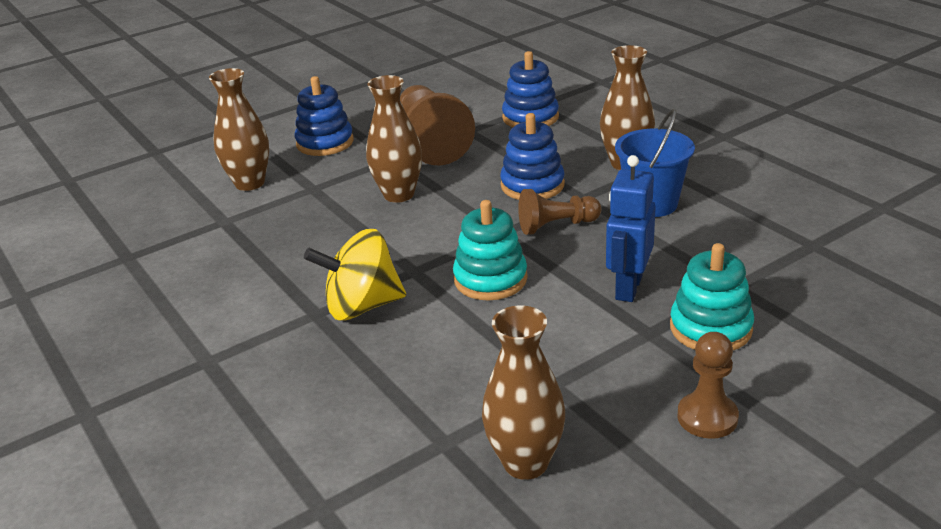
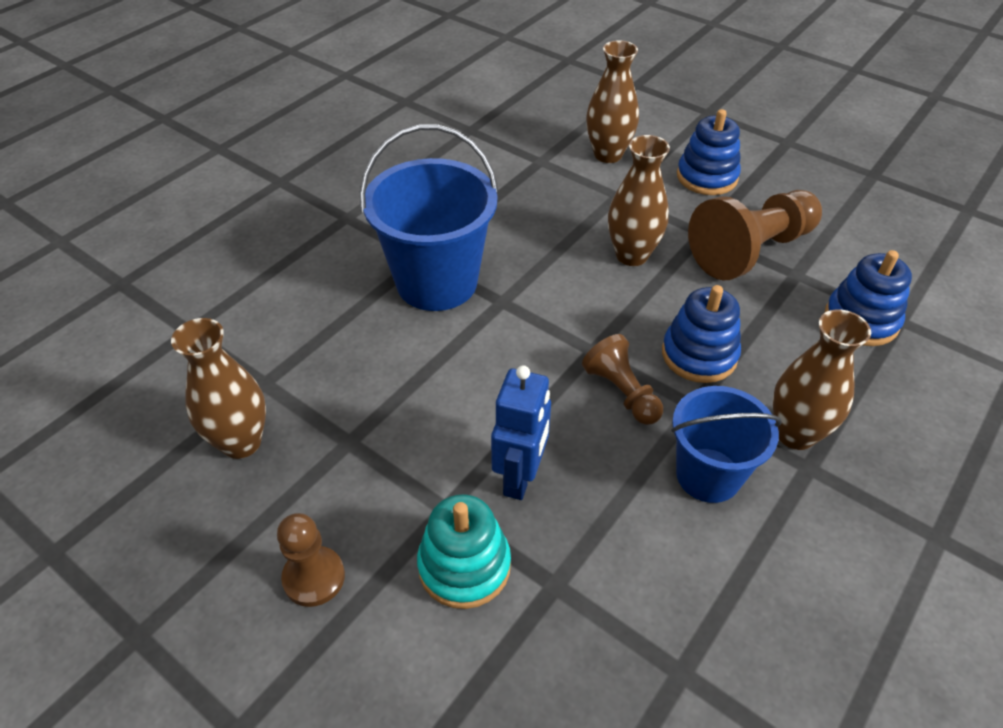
camera: 70 degrees right, 15 degrees up
yellow spinning top [304,229,406,321] -> blue bucket [360,124,498,311]
turquoise stacking toy [453,200,528,300] -> none
blue robot [606,155,656,302] -> blue robot turned 105 degrees clockwise [491,365,551,500]

